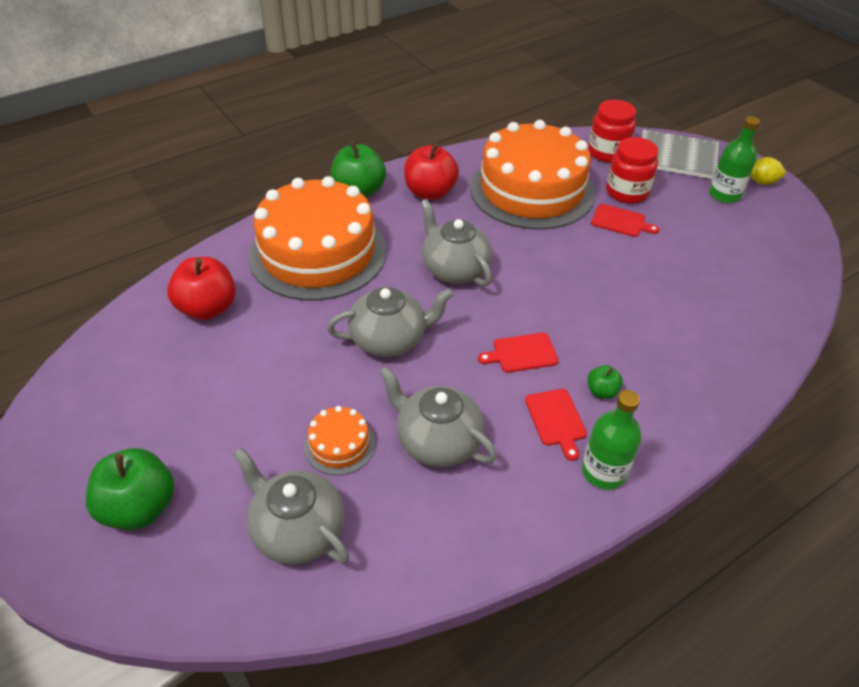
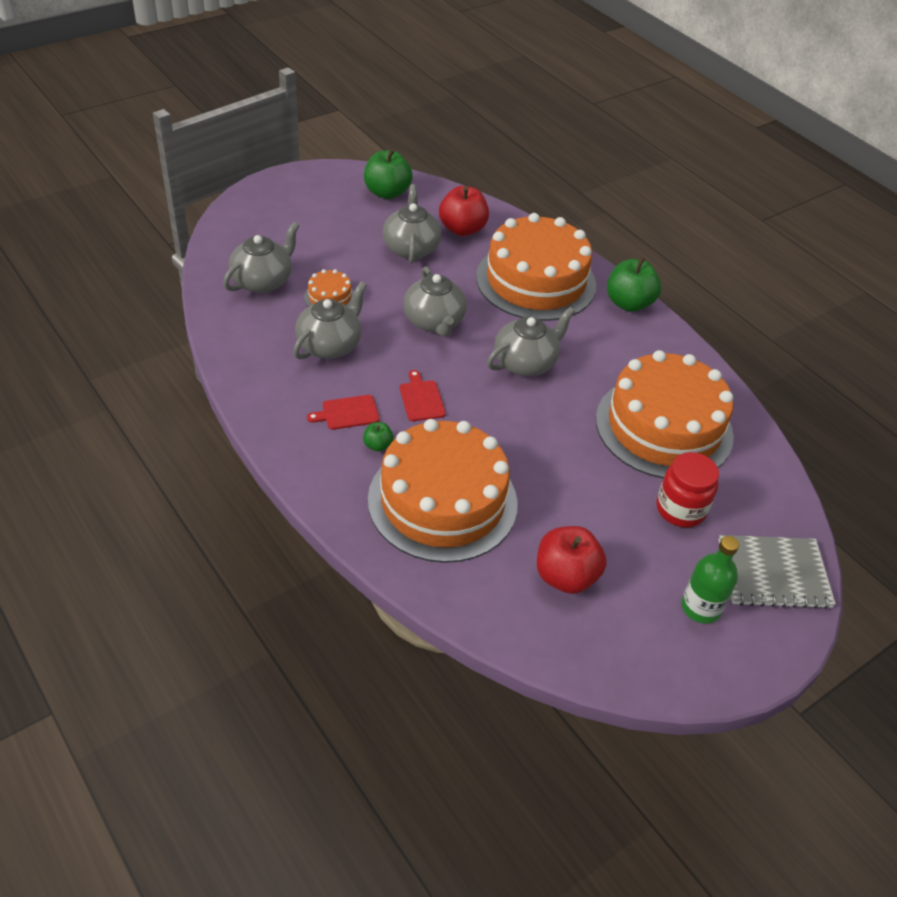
camera: 85 degrees right, 0 degrees up
green apple [86,448,174,530] -> green apple moved to [364,148,413,199]
red apple [404,143,459,200] -> red apple moved to [537,526,607,594]
green bottle [582,390,642,490] -> none
red jar [588,100,636,163] -> none
red cutting board [591,204,659,237] -> none
grey notebook [641,129,719,179] -> grey notebook turned 75 degrees clockwise [718,535,836,609]
yellow lemon [750,157,786,185] -> none
none -> orange cake [368,419,518,563]
none -> grey teapot [383,184,442,263]

